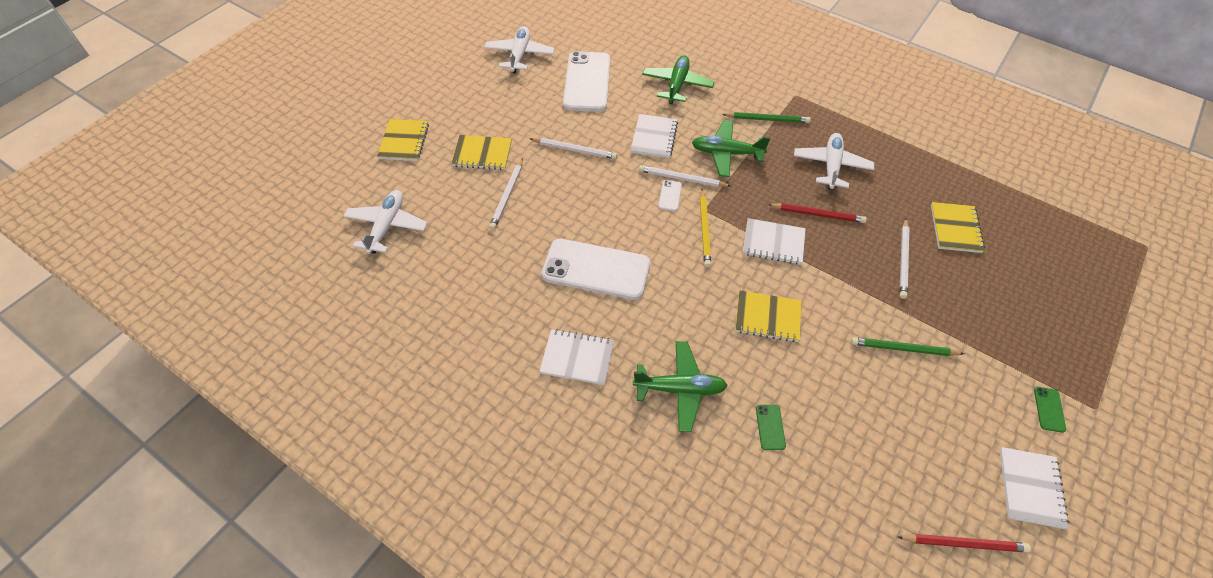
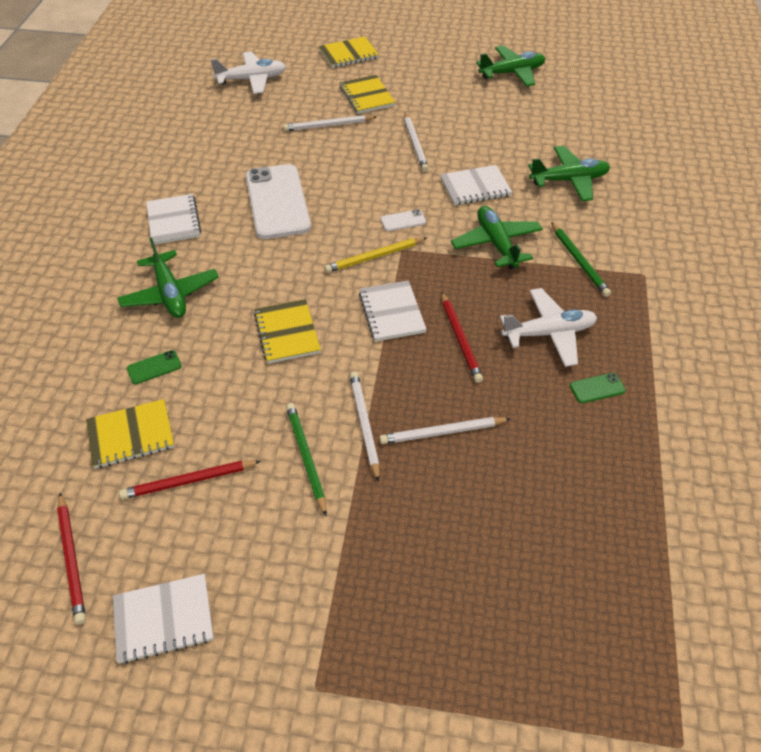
camera: 65 degrees right, 5 degrees down
white plane [484,26,555,74] -> green plane [476,45,545,87]
white phone [563,51,610,112] -> none
white pencil [639,165,731,187] -> white pencil moved to [350,372,380,482]
yellow notebook [931,202,985,253] -> yellow notebook moved to [86,399,174,469]
green phone [1034,387,1066,433] -> green phone moved to [570,373,626,403]
none -> red pencil [119,460,261,499]

